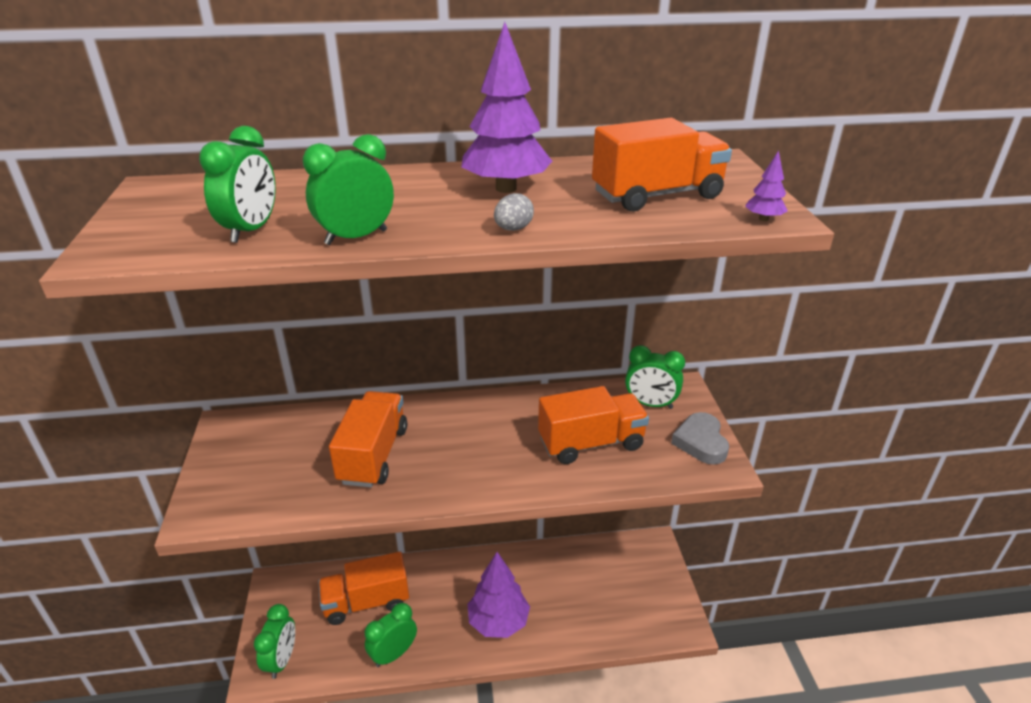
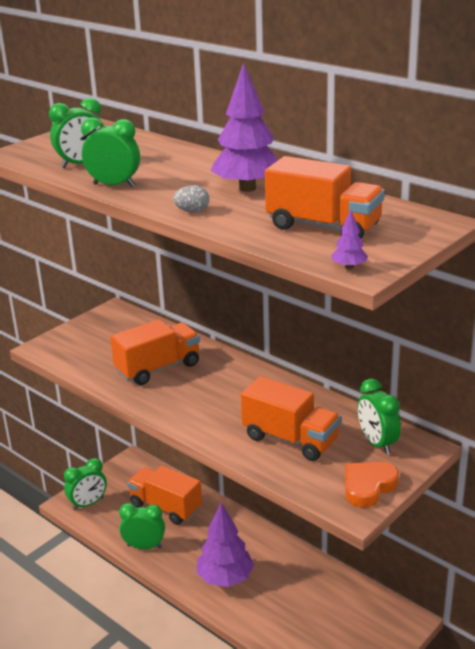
camera: 50 degrees right, 5 degrees down
grey heart [671,412,729,465] -> orange heart [345,462,399,508]

